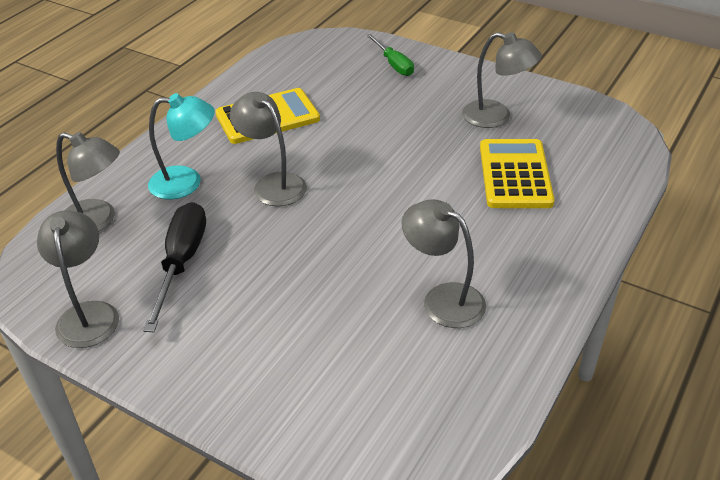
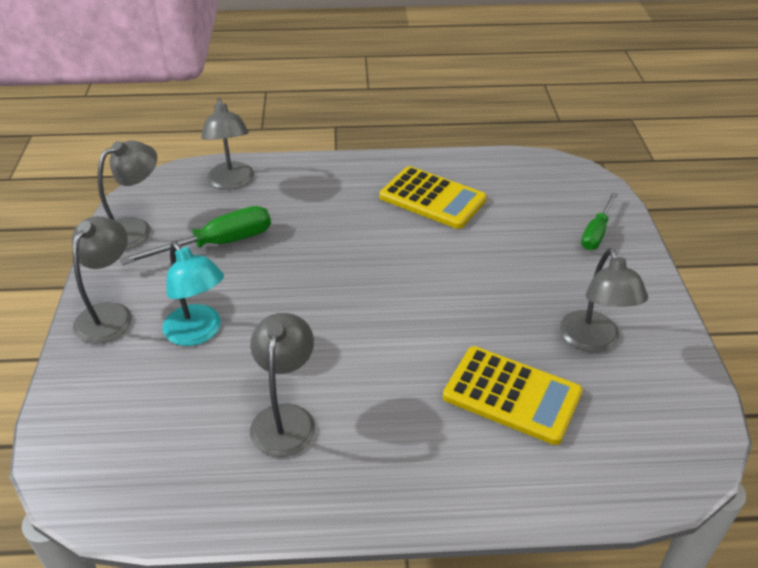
camera: 55 degrees right, 0 degrees up
black screwdriver [143,202,206,332] -> green screwdriver [120,206,271,265]
turquoise lamp [148,93,215,200] -> turquoise lamp moved to [162,242,224,346]
grey lamp [230,92,307,206] -> grey lamp moved to [72,216,132,344]
yellow calculator [480,139,555,208] -> yellow calculator turned 60 degrees clockwise [443,346,583,445]

